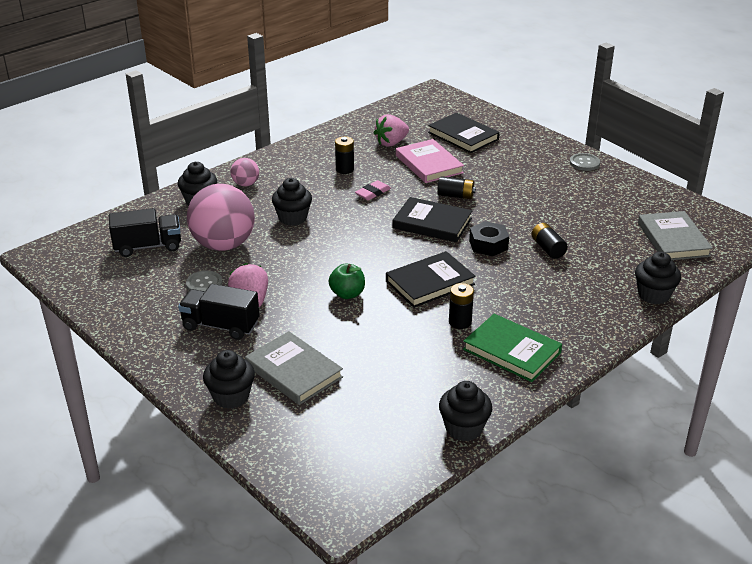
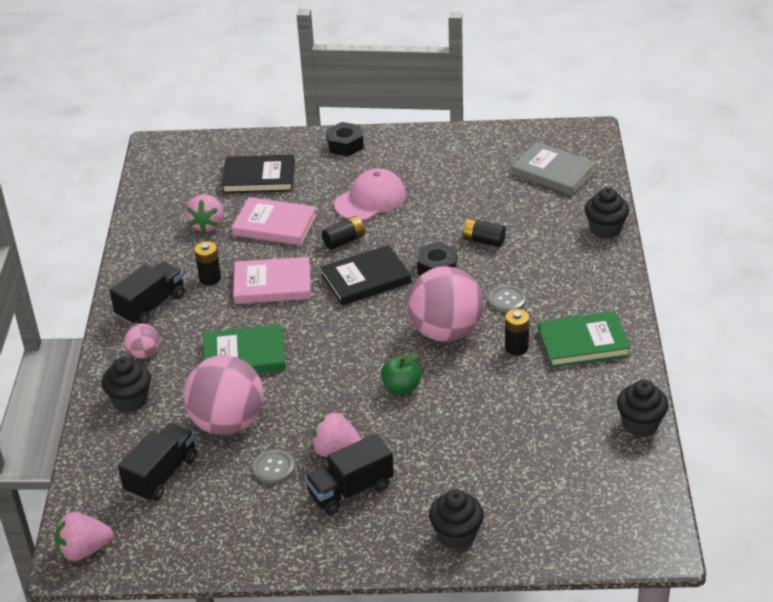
camera: 45 degrees left, 5 degrees up
grey book [245,331,343,405] -> none
black cupcake [272,178,312,226] -> green book [203,325,286,373]
pink eraser [355,180,391,200] -> pink book [233,257,311,304]
black book [386,251,476,308] -> pink ball [408,266,483,342]
grey button [570,153,600,171] -> grey button moved to [488,285,526,313]
none -> pink strawberry [55,512,113,561]
none -> black truck [110,262,185,325]
none -> black nut [326,122,364,156]
none -> pink cap [334,169,406,221]

